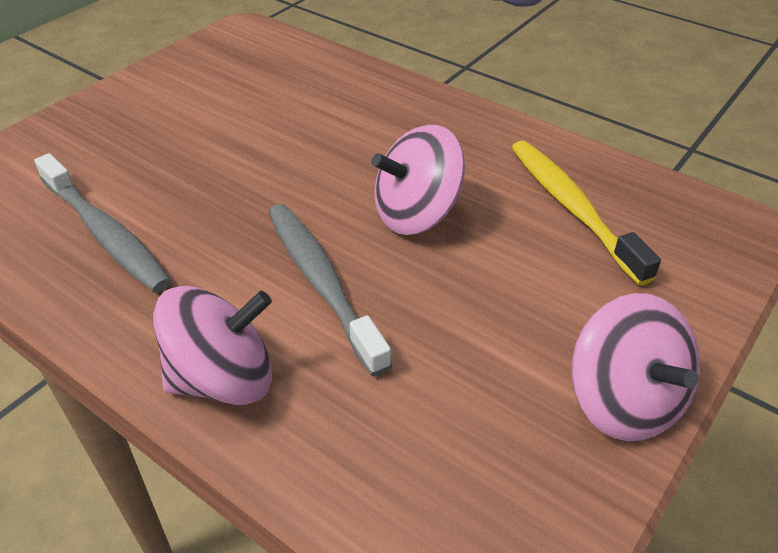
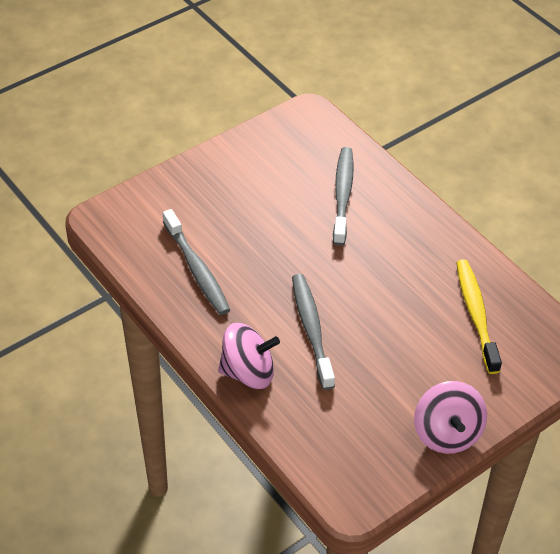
camera: 15 degrees right, 5 degrees up
pink spinning top [372,125,465,235] -> none
none -> grey toothbrush [333,147,354,246]

